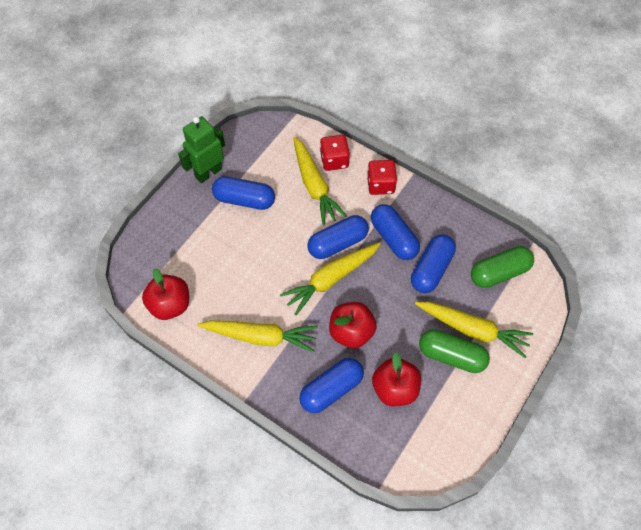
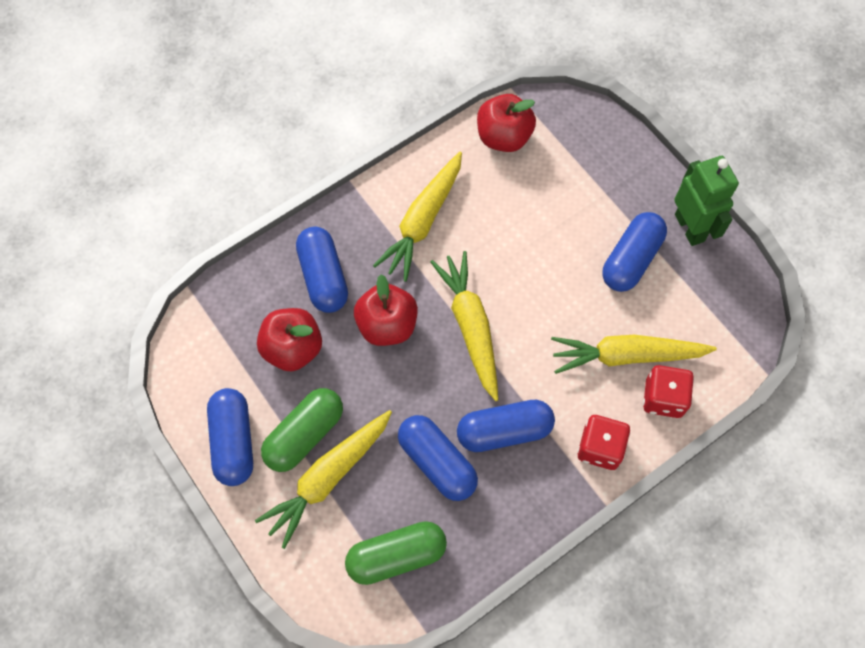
camera: 110 degrees right, 5 degrees up
blue capsule [307,215,369,259] -> blue capsule moved to [207,388,253,486]
green capsule [471,246,534,288] -> green capsule turned 75 degrees clockwise [345,521,447,585]

